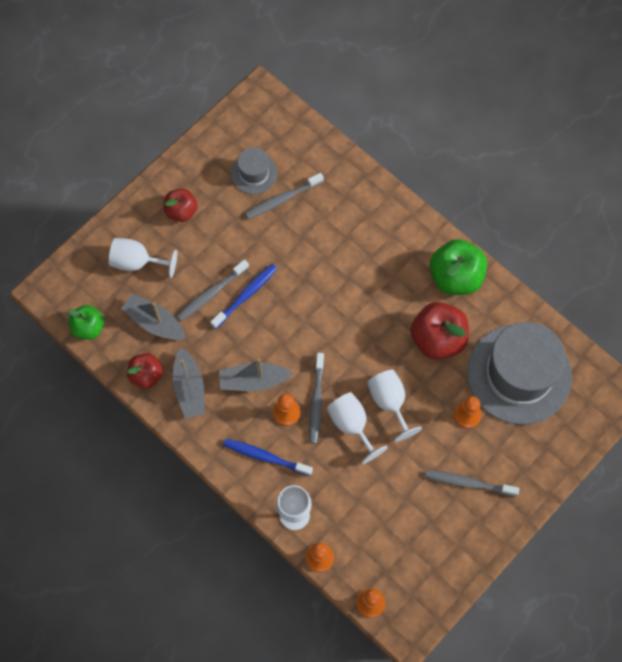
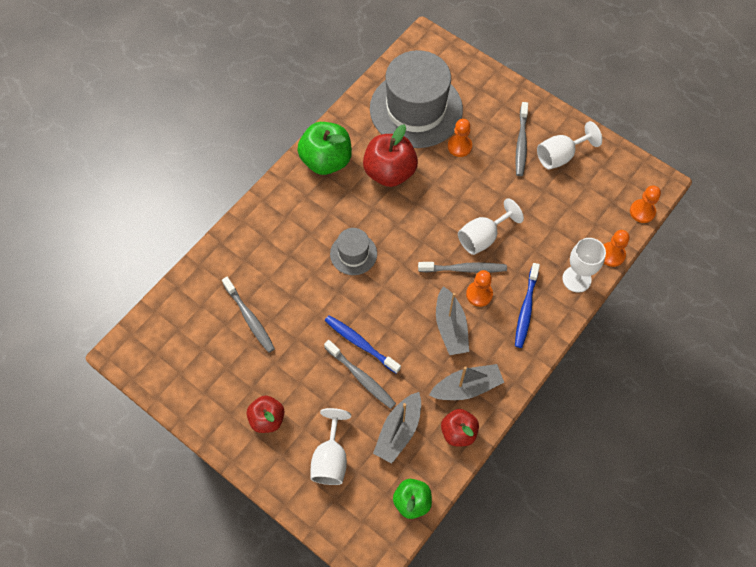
camera: 95 degrees left, 5 degrees down
grey hat [231,147,277,194] -> grey hat moved to [330,228,377,275]
white goblet [367,370,422,442] -> white goblet moved to [537,121,602,170]

